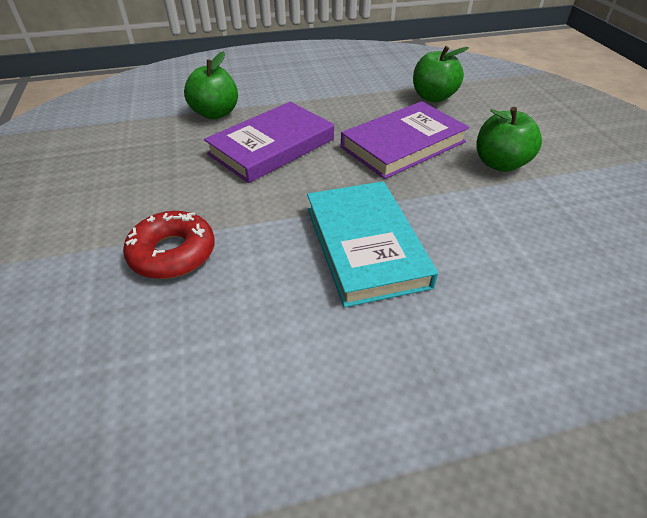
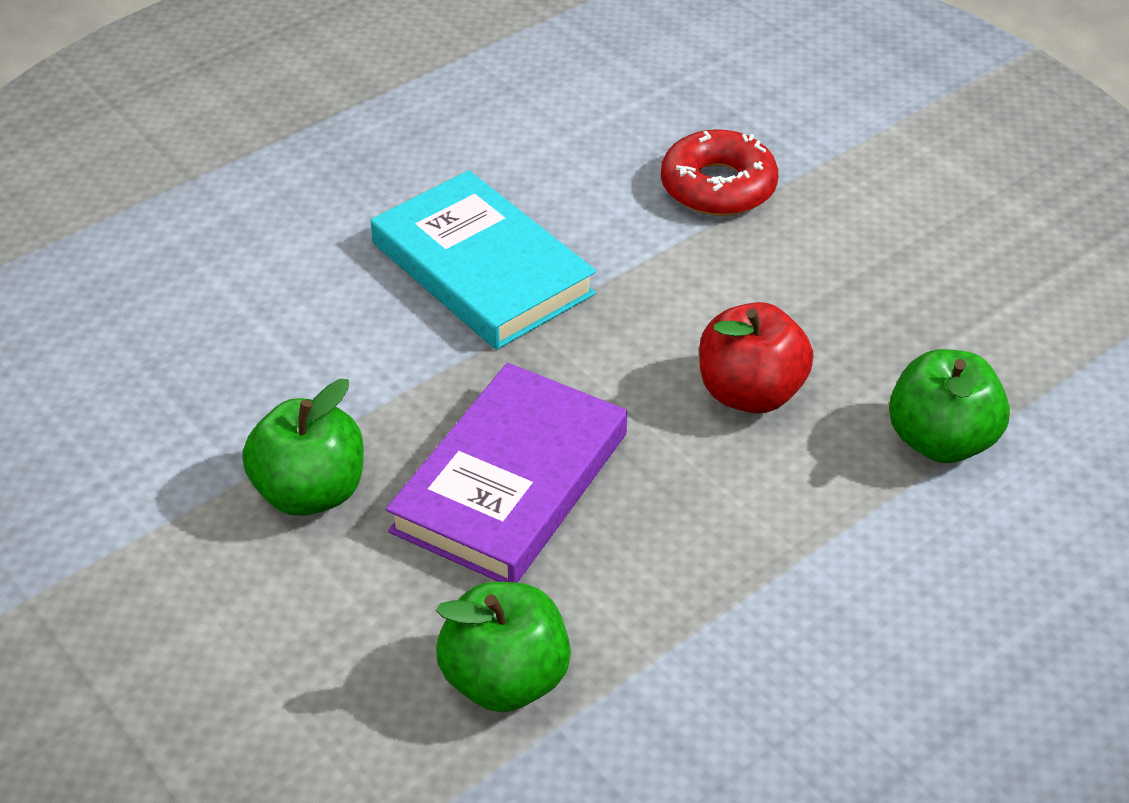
camera: 155 degrees right, 0 degrees up
purple book [204,102,334,183] -> red apple [699,302,813,414]

